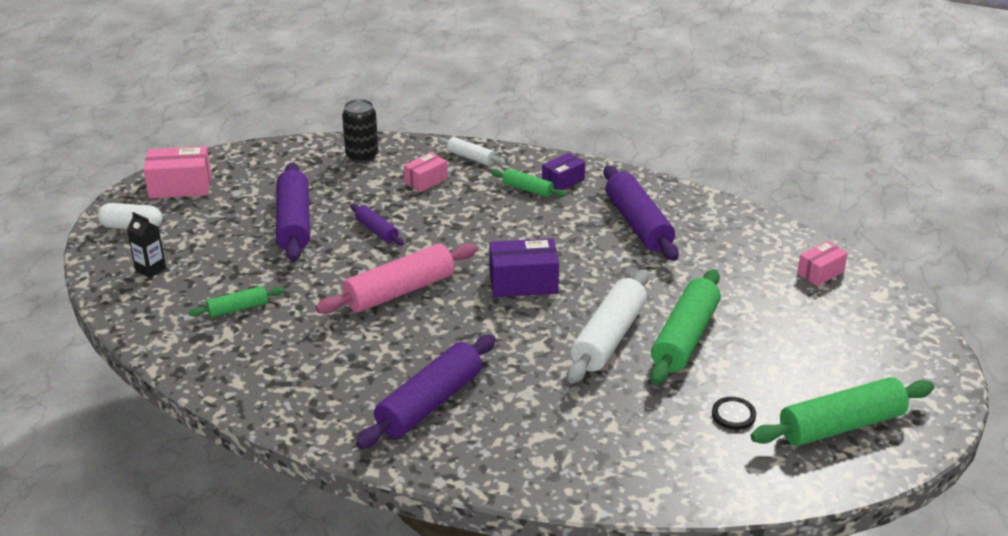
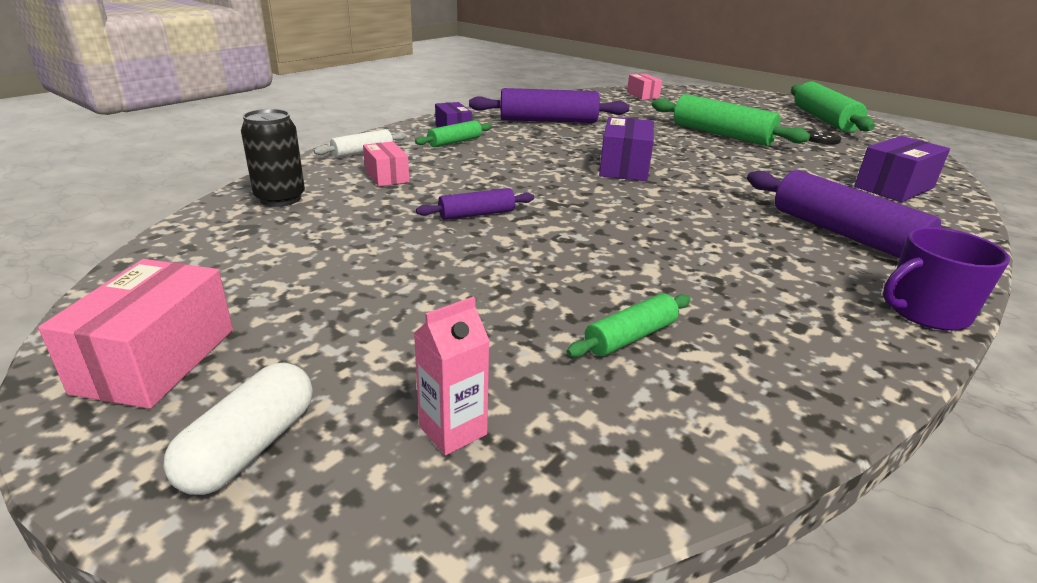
camera: 75 degrees left, 5 degrees down
black carton [127,212,166,278] -> pink carton [414,297,490,455]
green rolling pin [189,286,284,318] -> green rolling pin turned 60 degrees clockwise [566,294,691,357]
purple rolling pin [276,163,310,261] -> none
pink rolling pin [315,243,478,314] -> none
white rolling pin [567,269,649,384] -> none
none -> purple box [854,136,950,202]
none -> purple mug [883,227,1010,331]

